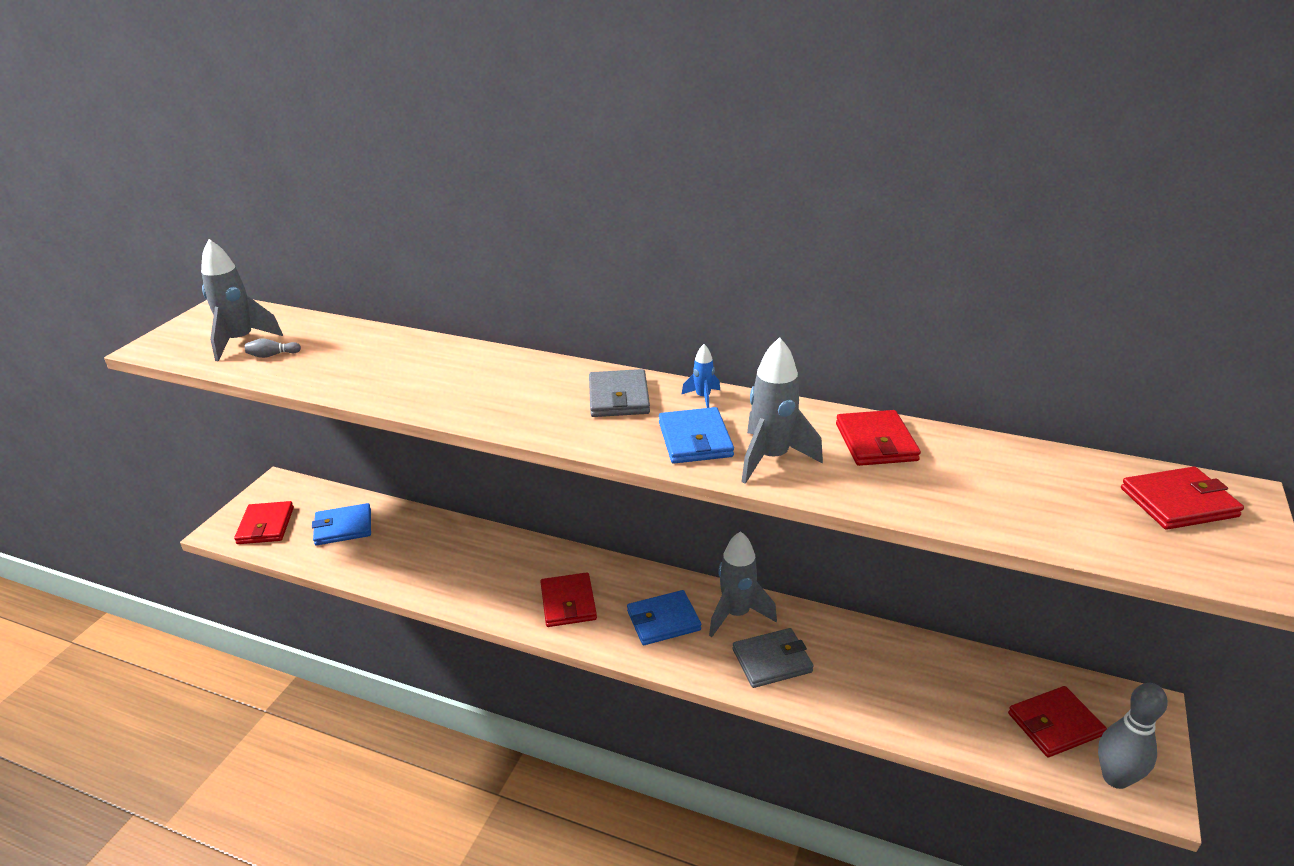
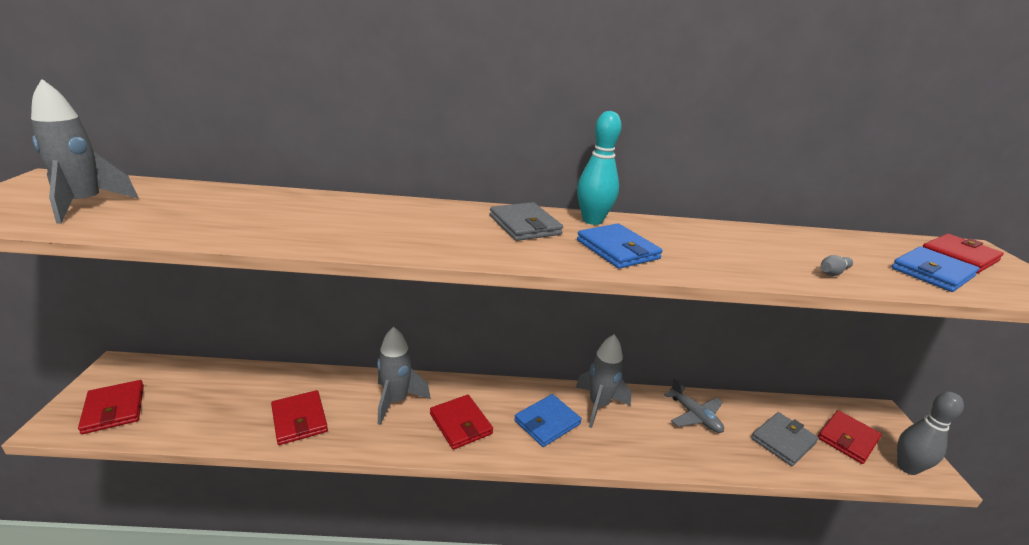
camera: 25 degrees left, 5 degrees down
grey bowling pin [245,339,301,358] -> grey bowling pin moved to [820,255,853,276]
blue wallet [312,503,371,545] -> blue wallet moved to [891,246,979,292]
blue rocket [682,344,720,408] -> turquoise bowling pin [577,111,622,225]
grey wallet [732,628,814,688] -> grey wallet moved to [751,412,819,466]
grey rocket [742,337,823,484] -> grey rocket moved to [377,326,431,425]
red wallet [836,410,921,466] -> red wallet moved to [271,390,328,445]
none -> grey plane [664,378,724,433]

